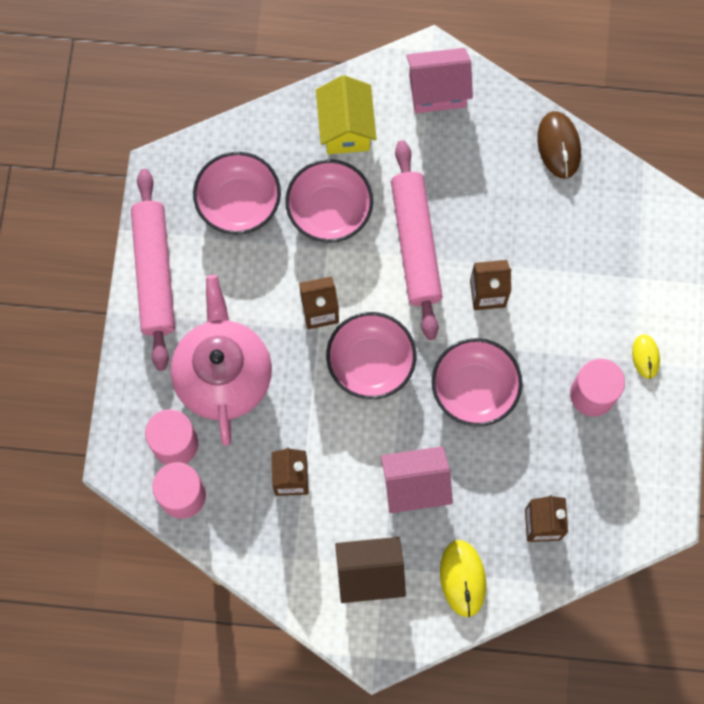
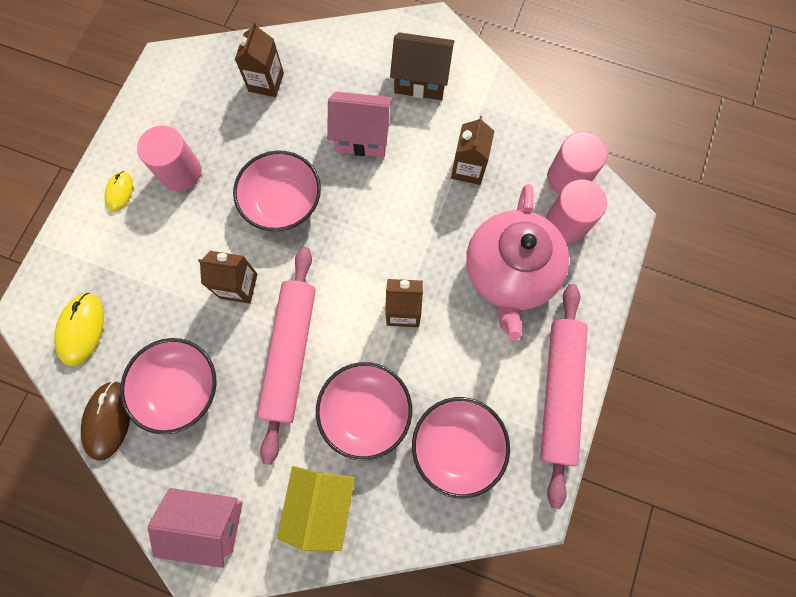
camera: 165 degrees left, 0 degrees up
pink bowl [326,312,416,399] -> pink bowl moved to [120,338,217,434]
yellow mouse [440,540,486,617] -> yellow mouse moved to [54,293,104,366]

